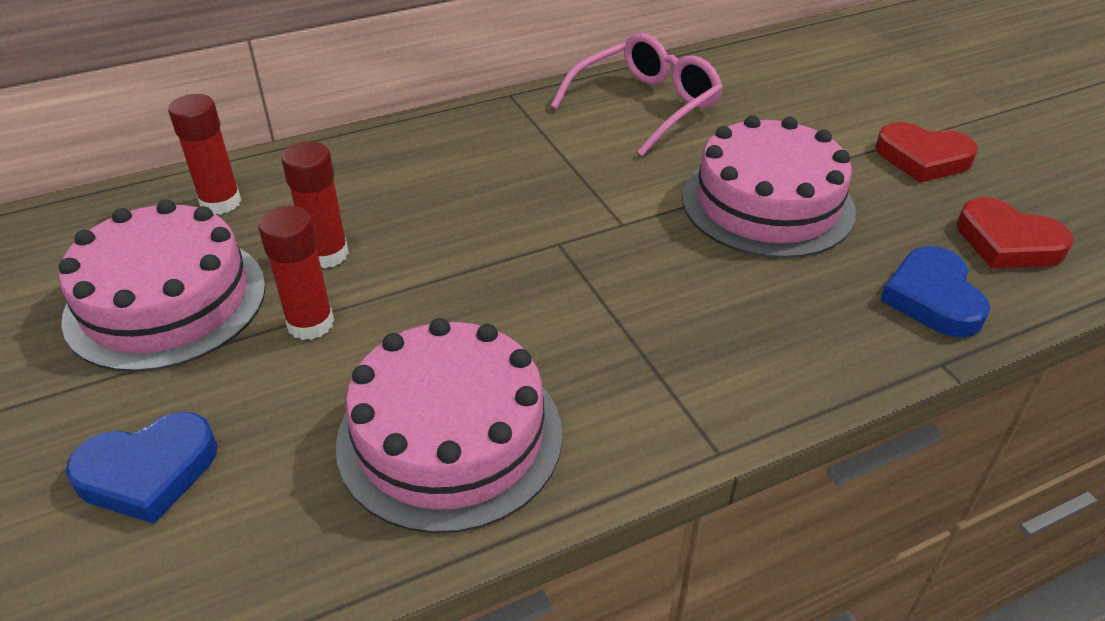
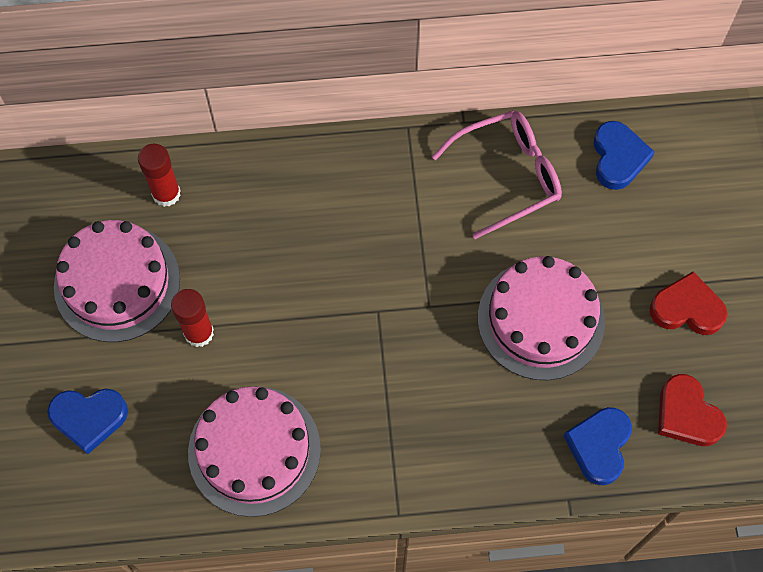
camera: 20 degrees right, 25 degrees up
red glue stick [281,141,349,268] -> none
red heart [876,122,978,183] -> red heart turned 150 degrees clockwise [650,272,727,335]
none -> blue heart [593,121,655,190]

